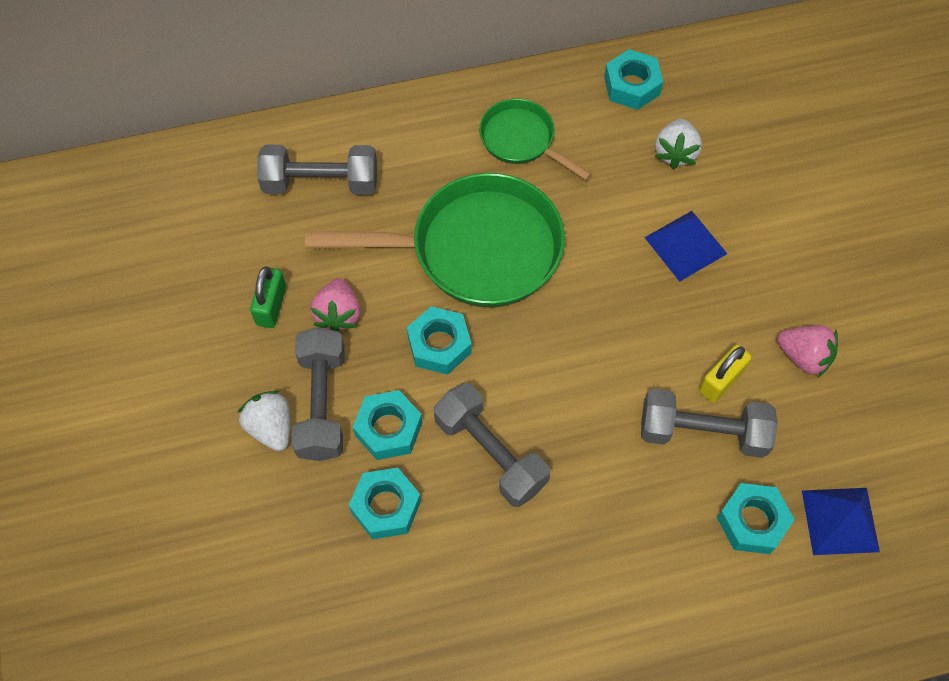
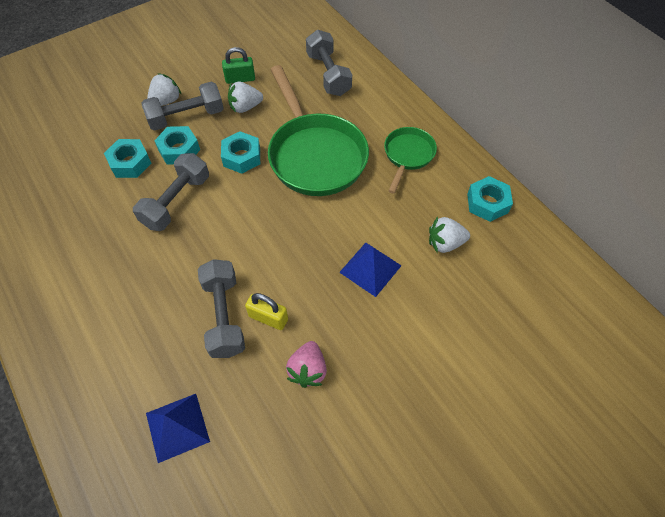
camera: 70 degrees right, 5 degrees down
pink strawberry [310,278,360,333] -> white strawberry [228,81,263,113]
turquoise nut [717,483,795,554] -> none

